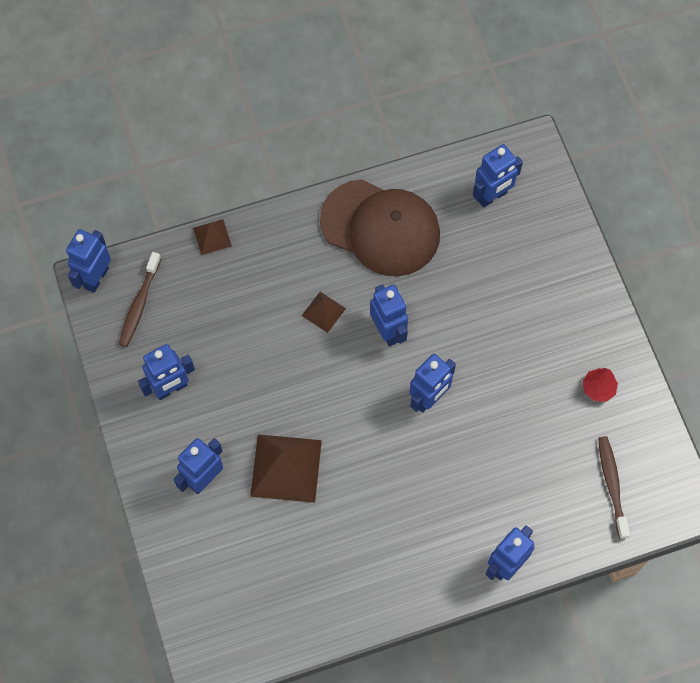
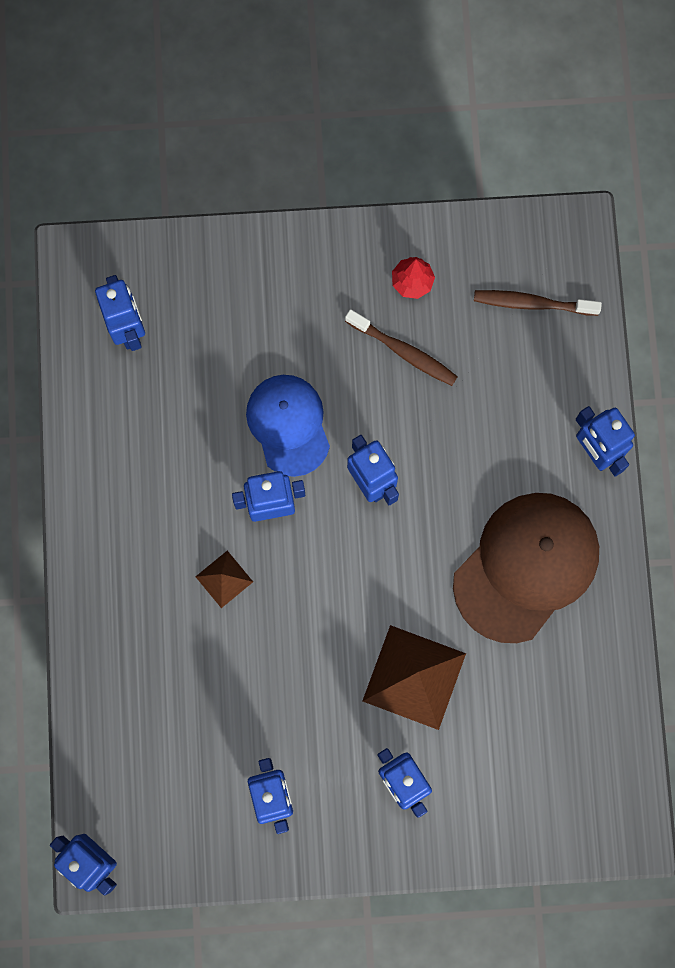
camera: 75 degrees left, 10 degrees up
brown toothbrush [119,252,161,347] -> brown toothbrush moved to [345,309,458,386]
brown pyramid [193,219,232,255] -> none
brown cap [320,179,440,276] -> brown cap moved to [453,493,599,643]
none -> blue cap [246,375,330,477]

